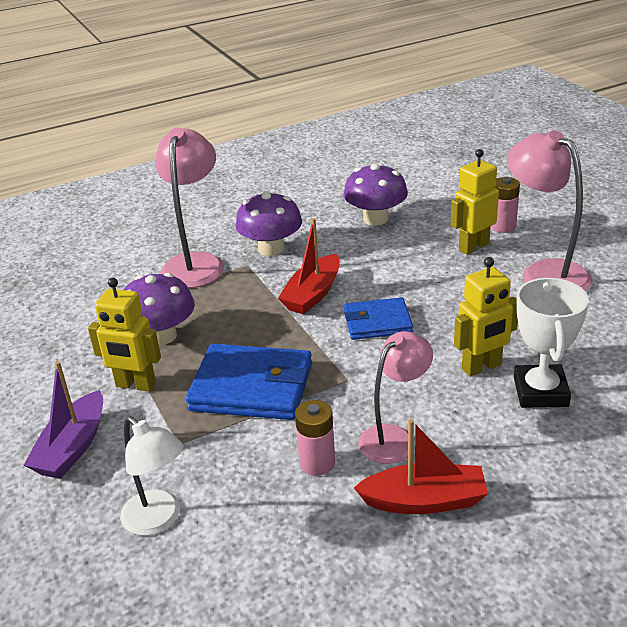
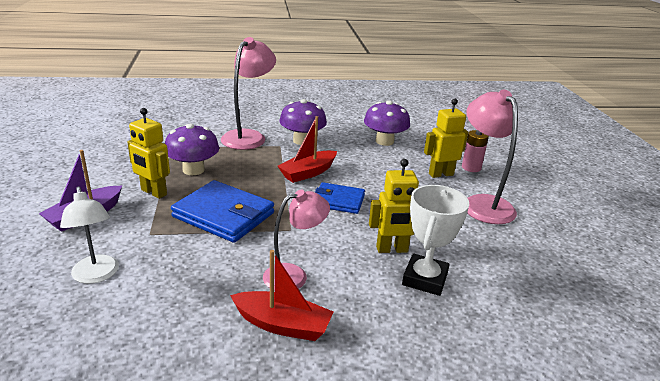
camera: 15 degrees right, 5 degrees down
pink battery [295,400,335,476] -> none

